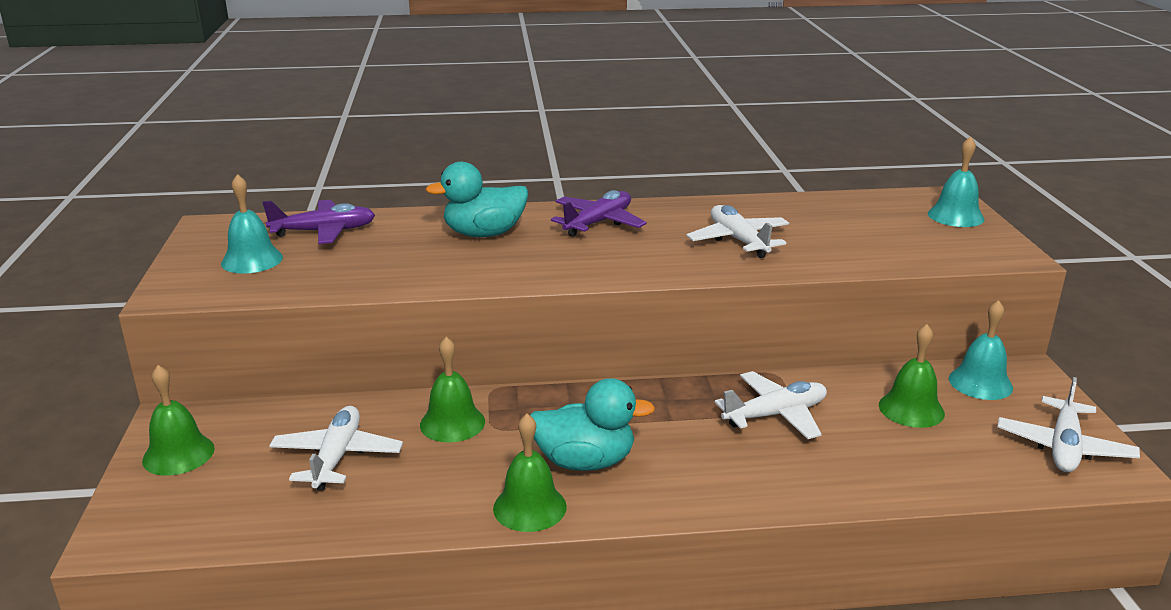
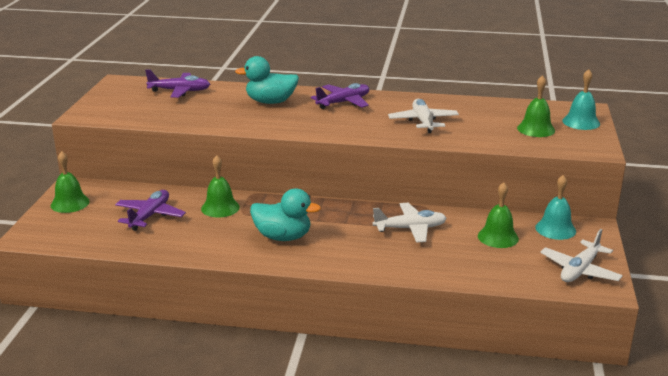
camera: 15 degrees right, 0 degrees up
turquoise bell [221,174,283,274] -> none
white plane [269,406,403,491] -> purple plane [115,190,186,231]
green bell [493,414,567,532] -> green bell moved to [517,75,555,137]

